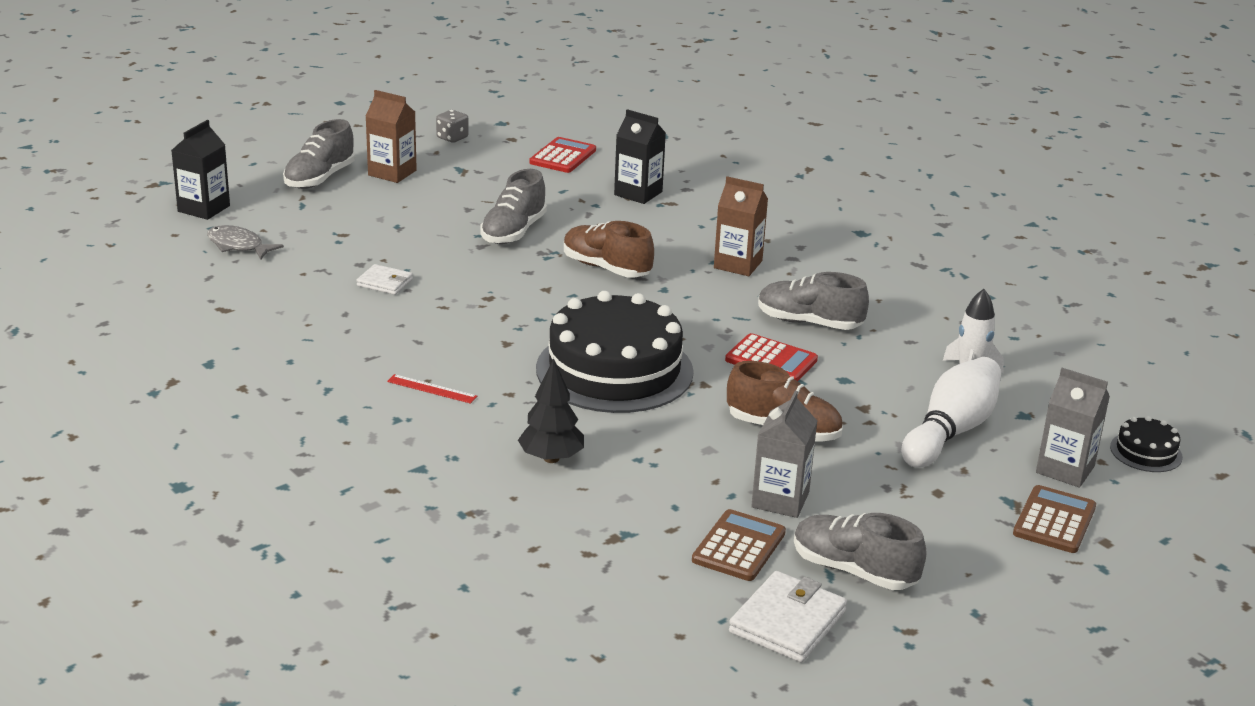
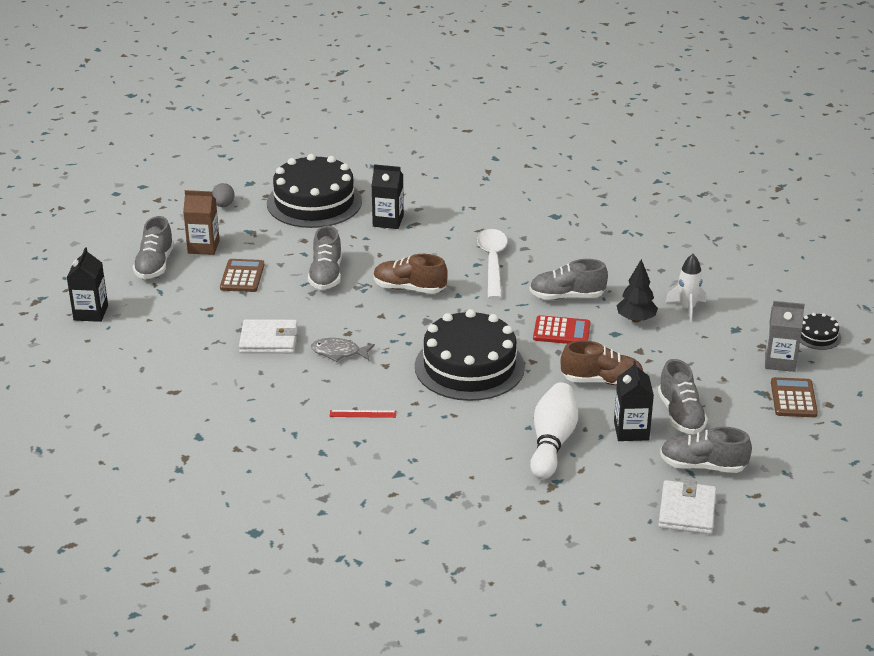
camera: 20 degrees left, 5 degrees up
grey fish [207,225,284,259] -> grey fish moved to [311,338,375,362]
white wallet [356,264,413,295] -> white wallet [239,319,298,353], size x1.67
grey dice [436,110,469,143] -> grey egg [212,183,235,207]
black tree [518,358,584,463] -> black tree moved to [616,259,658,323]
red calculator [529,137,596,173] -> black cake [267,154,362,228]
brown calculator [692,509,786,581] -> brown calculator moved to [220,259,264,292]
brown carton [714,176,768,276] -> white spoon [477,229,508,299]
grey carton [751,391,817,518] -> black carton [614,361,654,441]
white bowling pin [902,357,1001,467] -> white bowling pin moved to [530,382,578,479]
none -> grey shoe [658,359,708,435]

